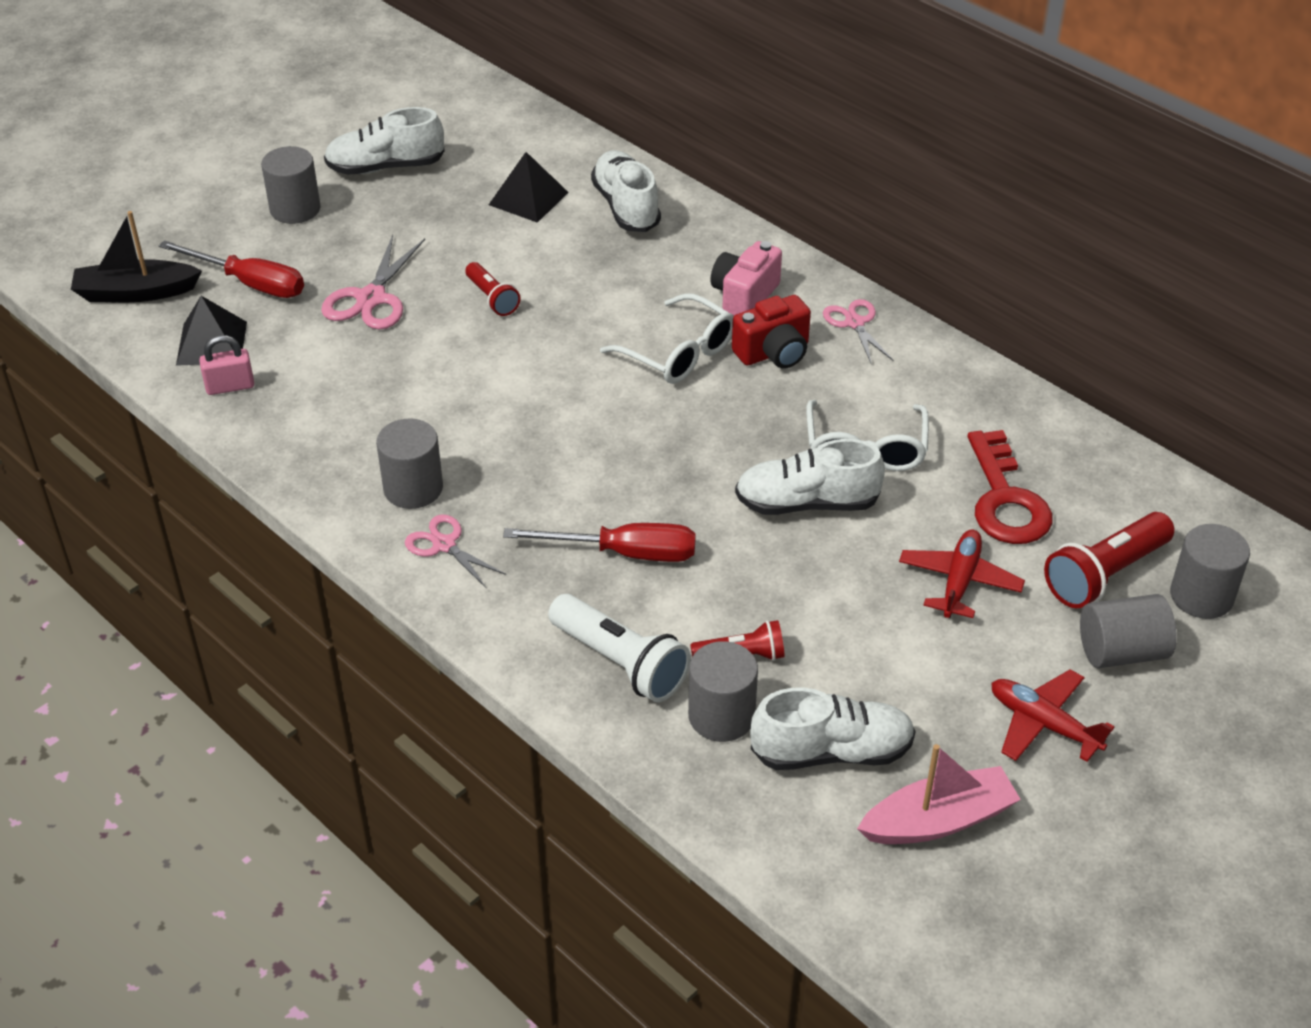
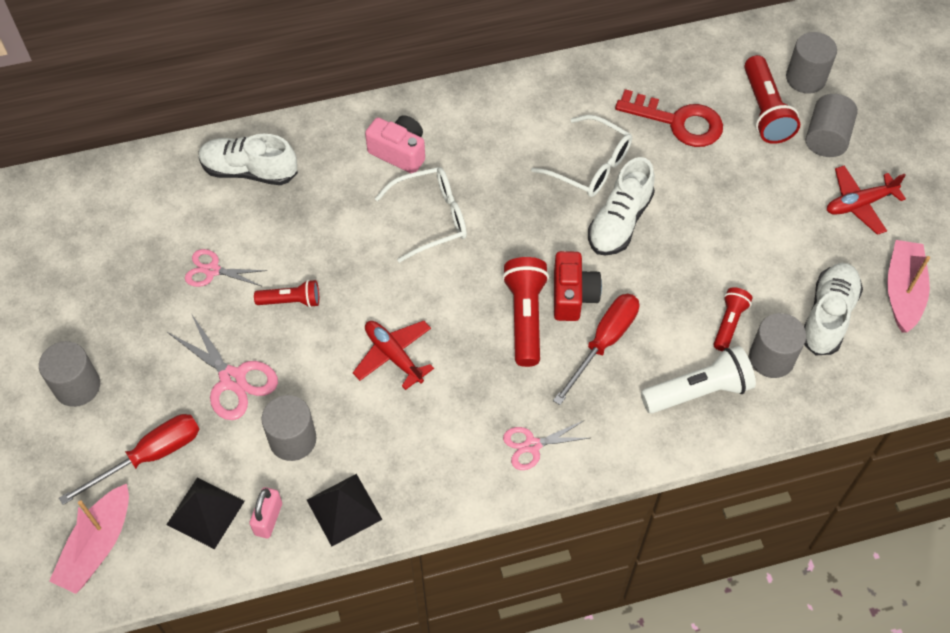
camera: 60 degrees left, 15 degrees up
black boat [71,211,202,302] -> pink boat [49,484,129,594]
white shoe [324,107,445,175] -> none
grey cylinder [376,419,443,509] -> grey cylinder moved to [261,395,316,461]
black pyramid [489,152,569,223] -> black pyramid moved to [307,474,383,546]
pink camera [710,241,782,316] -> pink camera turned 150 degrees clockwise [365,115,425,173]
red camera [732,295,811,369] -> red camera moved to [554,251,602,321]
pink scissors [823,299,894,365] -> pink scissors moved to [185,249,267,287]
red plane [899,529,1025,618] -> red plane moved to [353,321,434,390]
none -> red flashlight [502,257,549,367]

